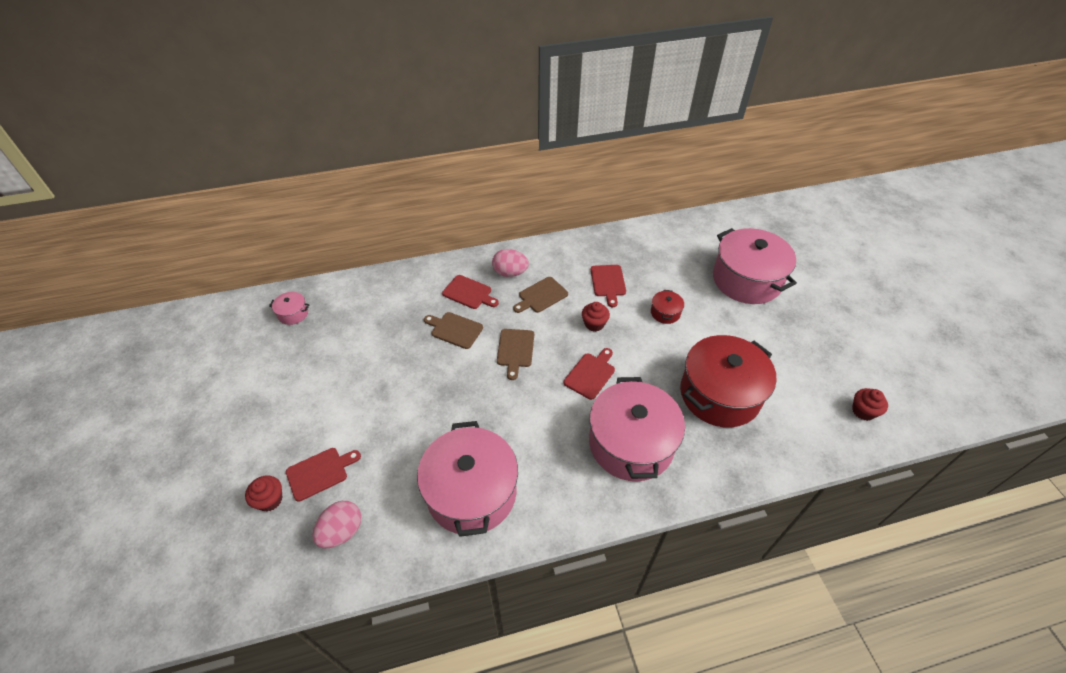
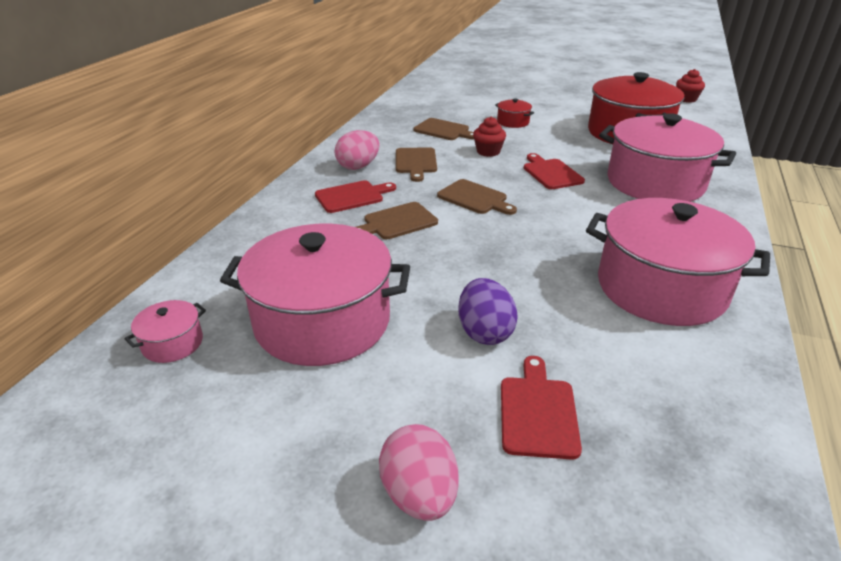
camera: 55 degrees left, 15 degrees down
red cupcake [245,475,282,511] -> none
pink egg [313,501,361,549] -> pink egg moved to [379,424,459,521]
red cutting board [591,265,626,307] -> brown cutting board [413,118,474,140]
pink pot [713,228,797,304] -> pink pot moved to [220,224,410,366]
none -> purple egg [458,278,518,345]

